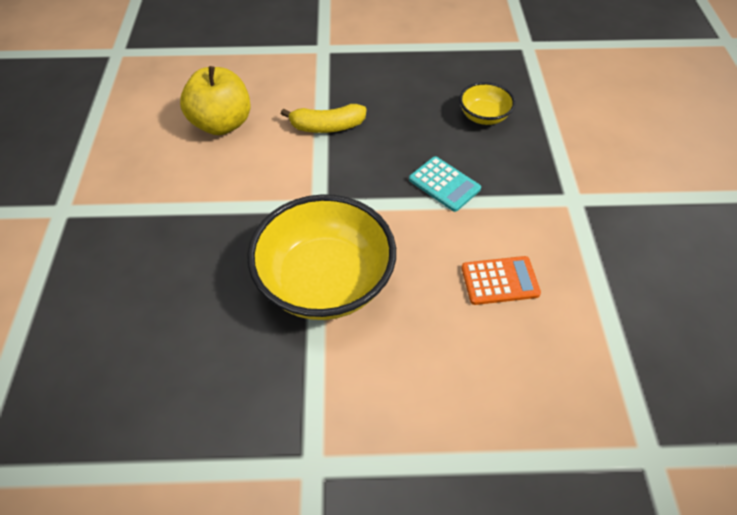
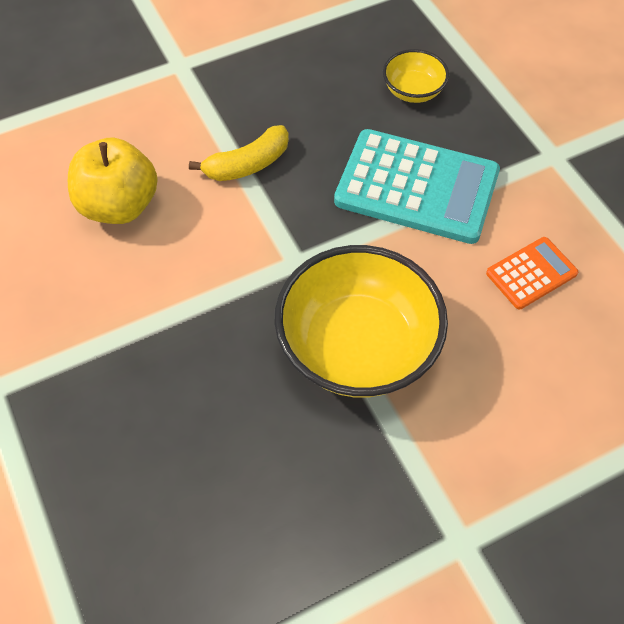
camera: 25 degrees left, 5 degrees up
turquoise calculator [409,156,481,212] -> turquoise calculator [334,129,500,244], size x2.01

